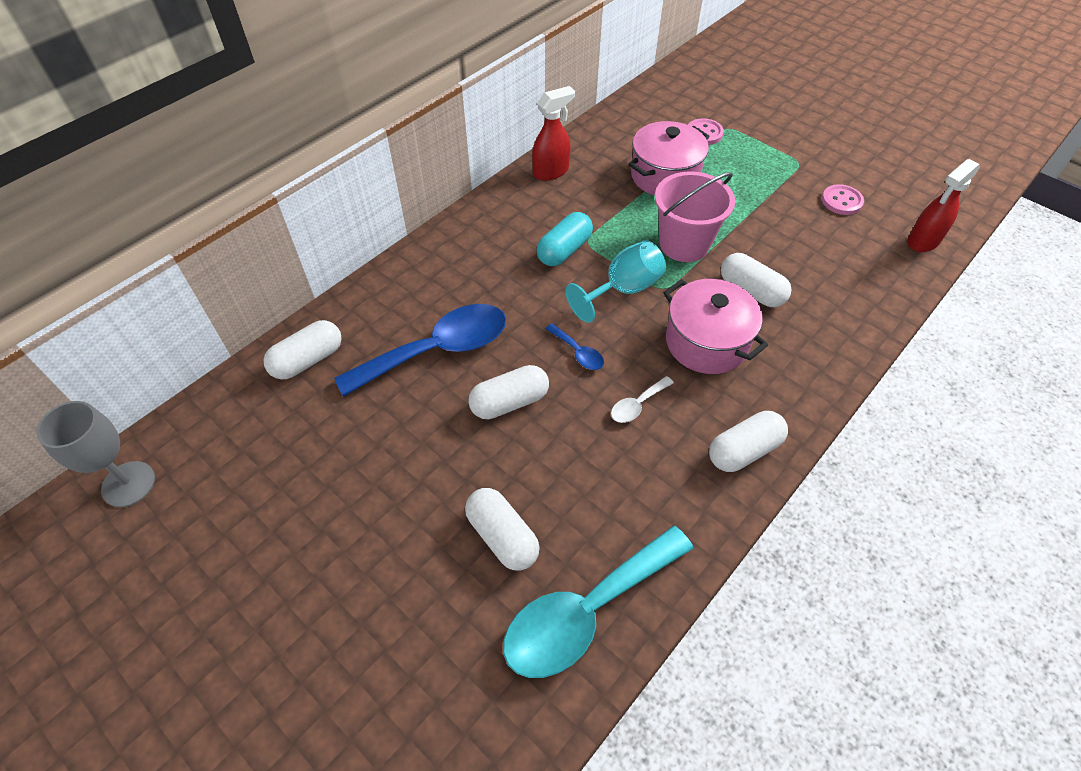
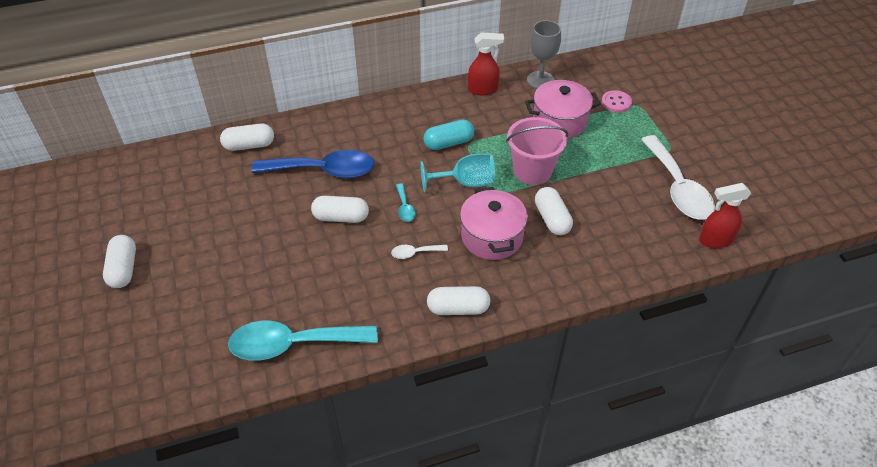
camera: 30 degrees right, 5 degrees down
grey goblet [36,401,155,507] -> grey goblet moved to [527,20,561,89]
white capsule [465,488,540,571] -> white capsule moved to [103,235,136,288]
blue spoon [545,323,604,370] -> turquoise spoon [396,183,416,222]
pink button [822,184,864,215] -> white spoon [641,135,715,220]

